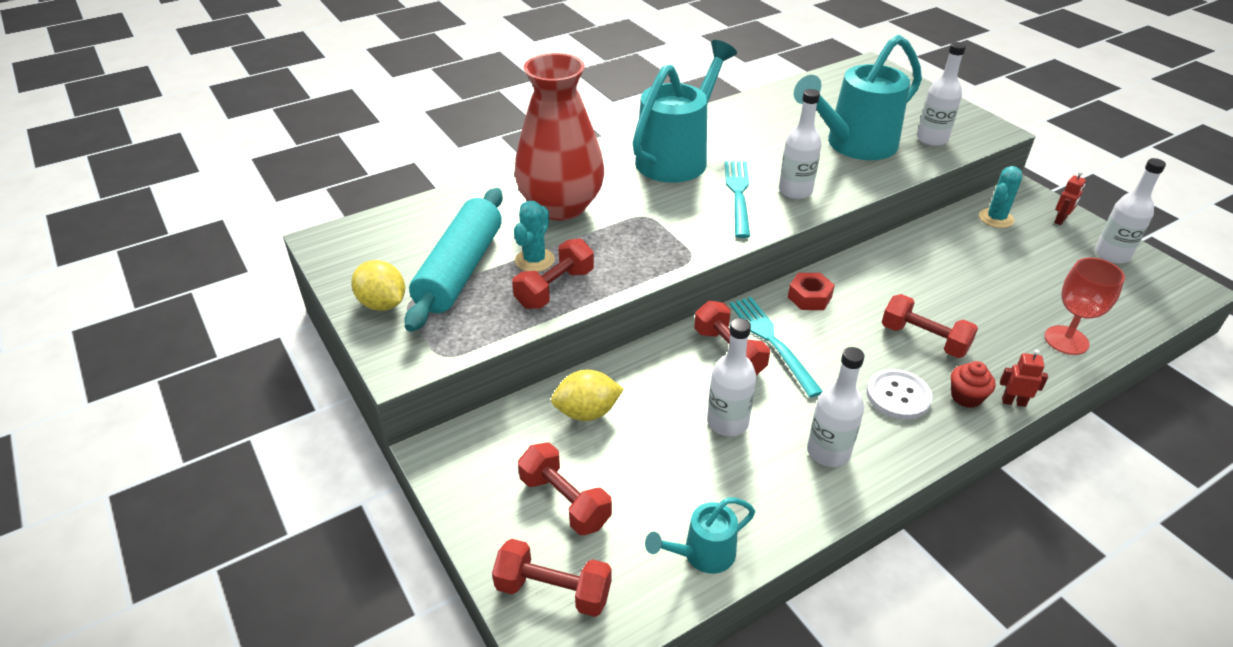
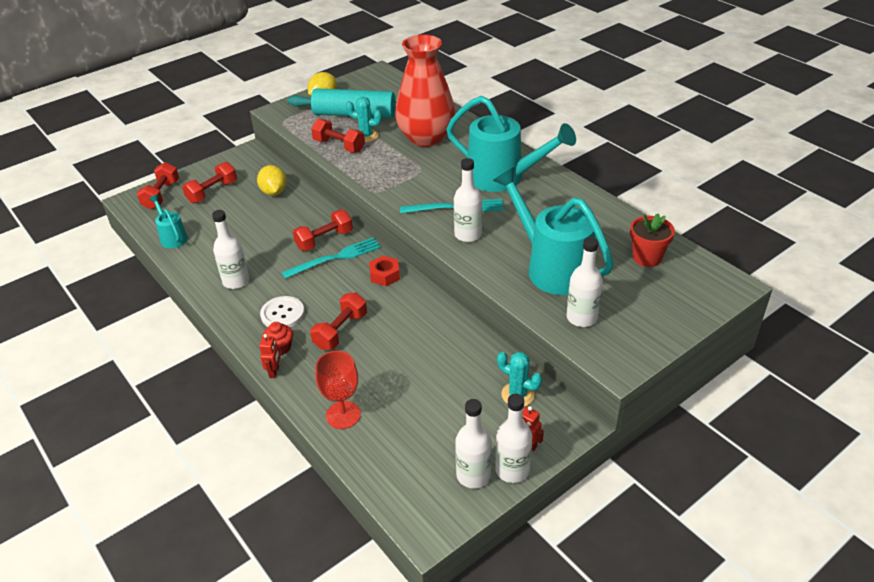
camera: 85 degrees right, 0 degrees up
white bottle [707,318,756,436] -> white bottle moved to [495,394,532,483]
none -> red flower pot [630,213,675,267]

